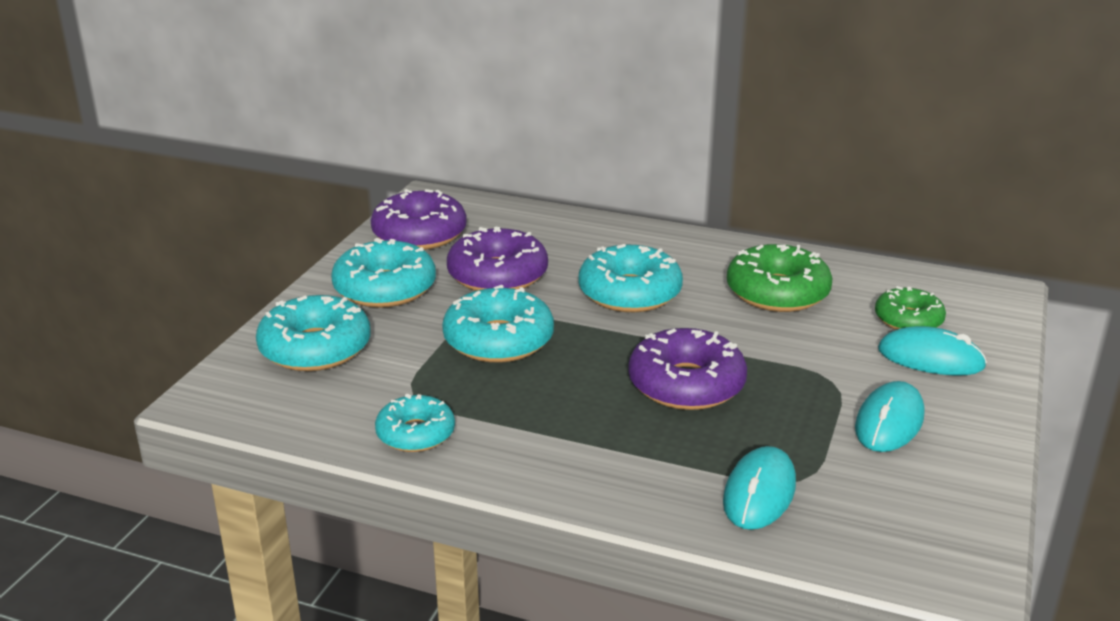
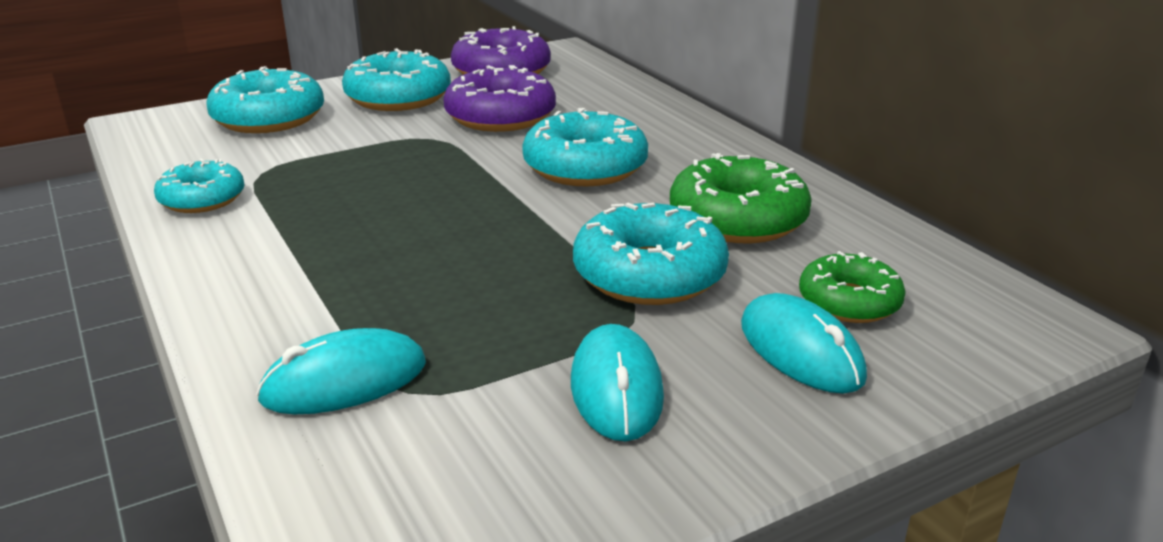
camera: 40 degrees right, 0 degrees up
turquoise donut [442,285,554,363] -> turquoise donut moved to [573,203,729,305]
purple donut [628,328,747,410] -> none
turquoise mouse [855,381,924,452] -> turquoise mouse turned 75 degrees counterclockwise [571,324,664,441]

